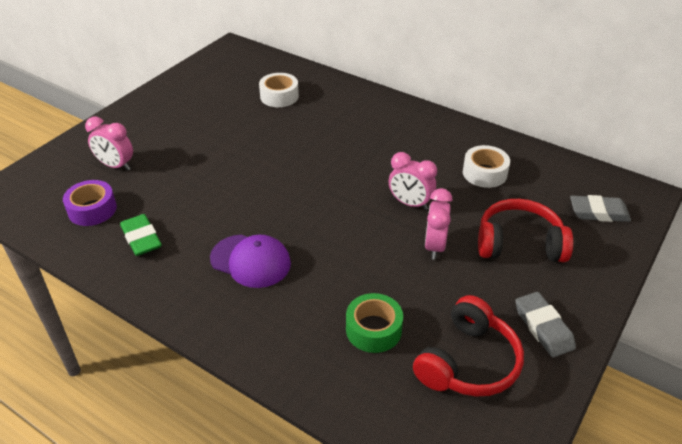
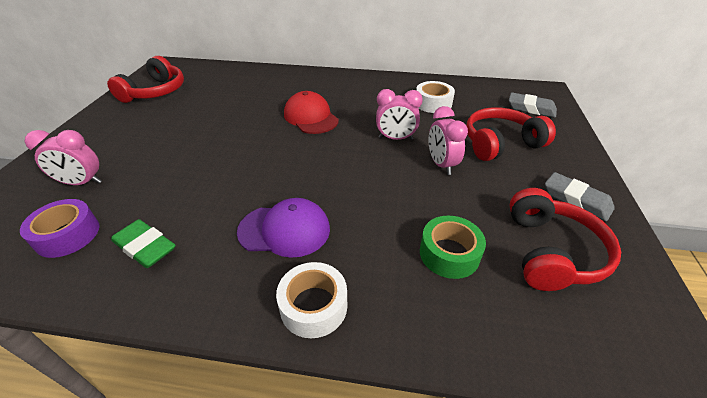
camera: 25 degrees left, 0 degrees up
white tape [259,73,299,107] -> white tape moved to [276,262,347,338]
grey eraser [570,195,631,222] -> grey eraser turned 45 degrees clockwise [509,92,557,118]
none -> red headphones [107,56,184,103]
none -> red cap [284,91,339,134]

